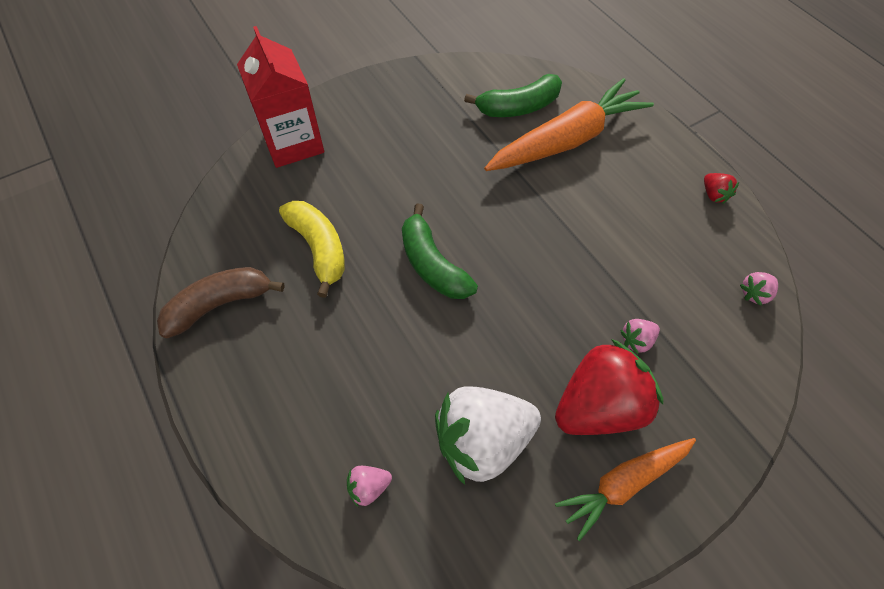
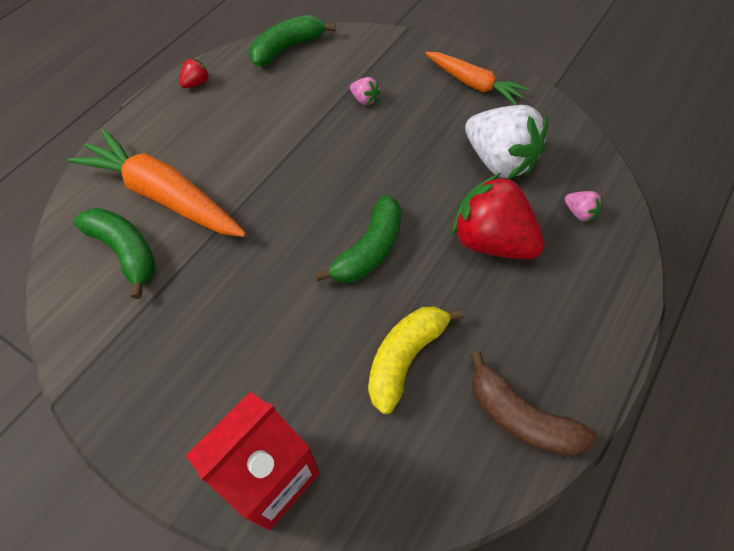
camera: 115 degrees left, 0 degrees up
red strawberry [555,339,663,435] -> red strawberry moved to [452,173,544,259]
pink strawberry [740,272,778,306] -> green banana [250,15,336,66]

